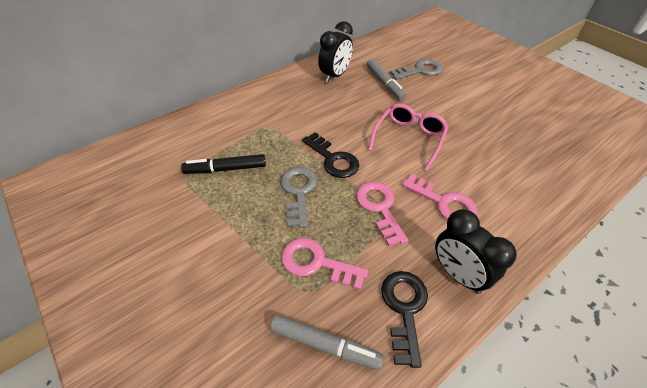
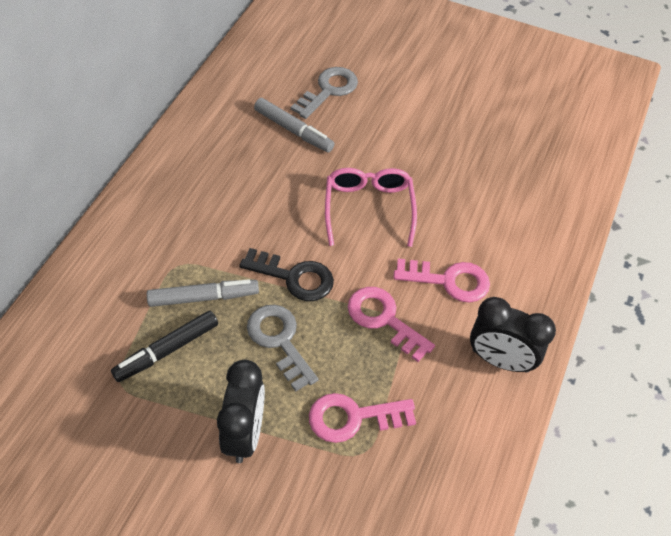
camera: 30 degrees left, 5 degrees up
grey marker [270,315,384,370] -> grey marker moved to [147,279,259,307]
black clock [318,21,353,83] -> black clock moved to [217,360,265,463]
black key [381,271,428,368] -> none

